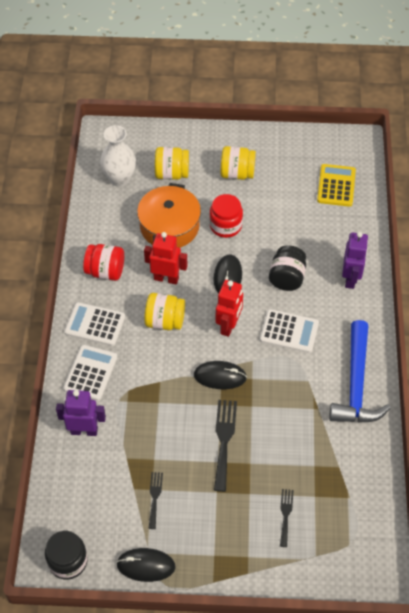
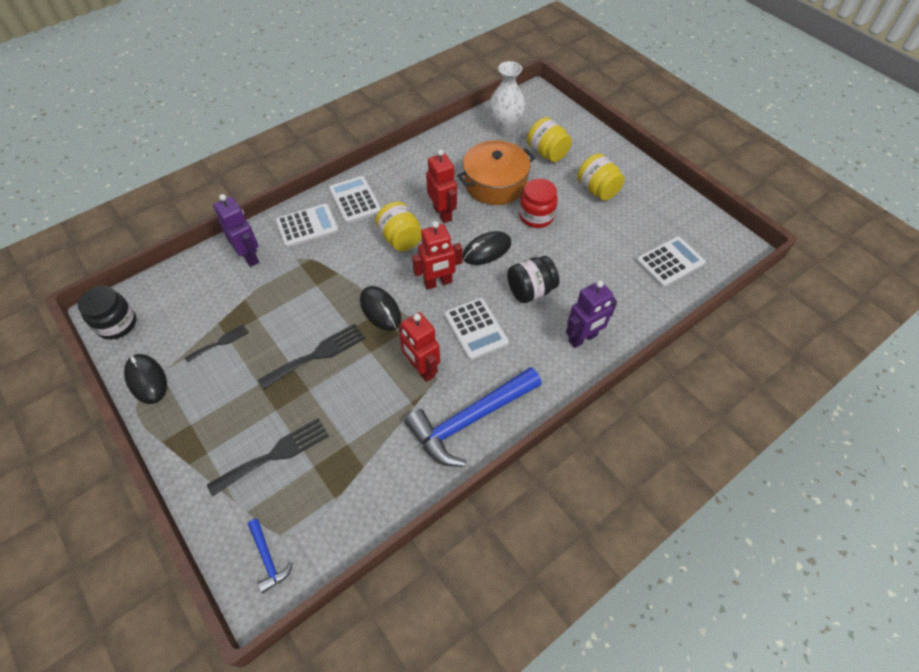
camera: 50 degrees right, 0 degrees up
red jar [83,244,124,281] -> none
black fork [280,489,294,547] -> black fork [207,418,329,497], size x1.70
yellow calculator [317,164,356,207] -> white calculator [636,236,705,287]
none -> blue hammer [248,519,293,593]
none -> red robot [399,312,440,382]

